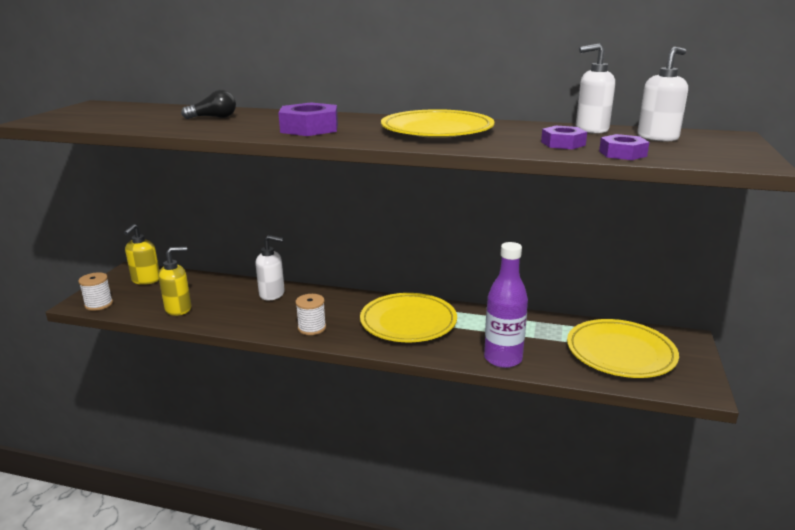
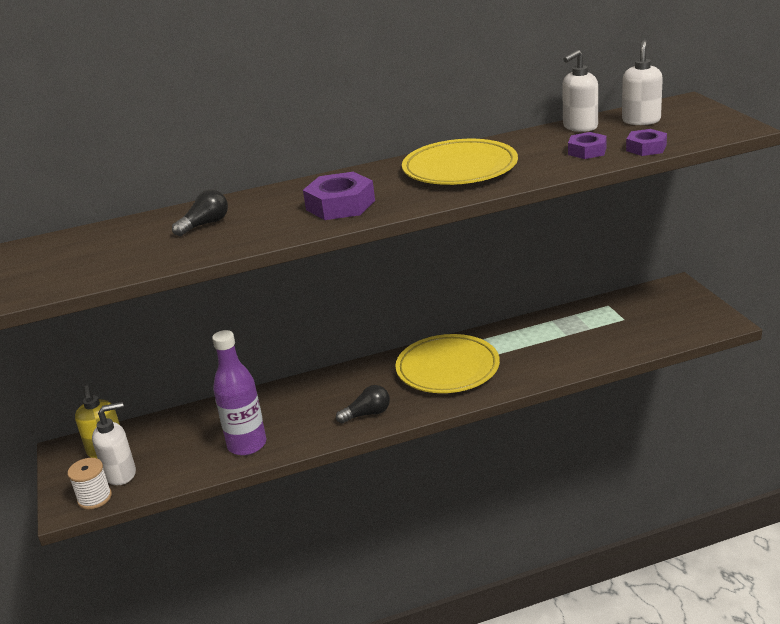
camera: 30 degrees left, 5 degrees up
yellow soap dispenser [158,247,191,316] -> none
white soap dispenser [255,235,285,301] -> white soap dispenser moved to [92,402,136,485]
white spool [295,294,326,335] -> black light bulb [336,385,390,424]
purple bottle [484,242,528,368] -> purple bottle moved to [212,330,266,455]
yellow plate [567,319,679,378] -> none

